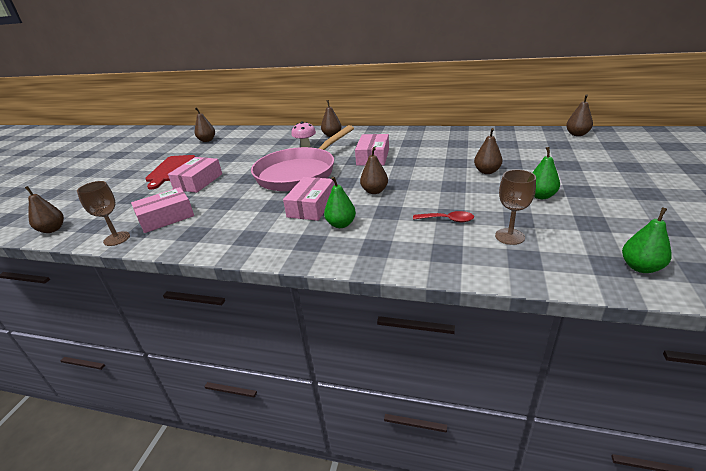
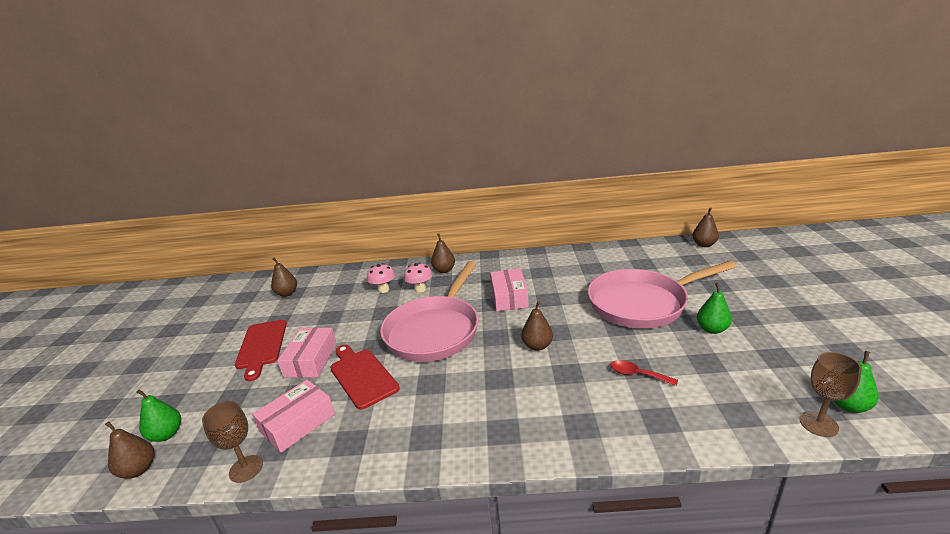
camera: 15 degrees left, 5 degrees down
pink box [283,177,335,221] -> none
green pear [324,177,356,228] -> green pear moved to [136,389,181,442]
red spoon [413,211,474,222] -> red spoon turned 150 degrees counterclockwise [611,360,678,386]
brown pear [474,128,502,174] -> pink pan [587,261,737,328]
brown goblet [495,169,536,245] -> brown goblet moved to [800,352,862,437]
none -> red cutting board [330,345,400,410]
none -> pink mushroom [367,263,395,293]

